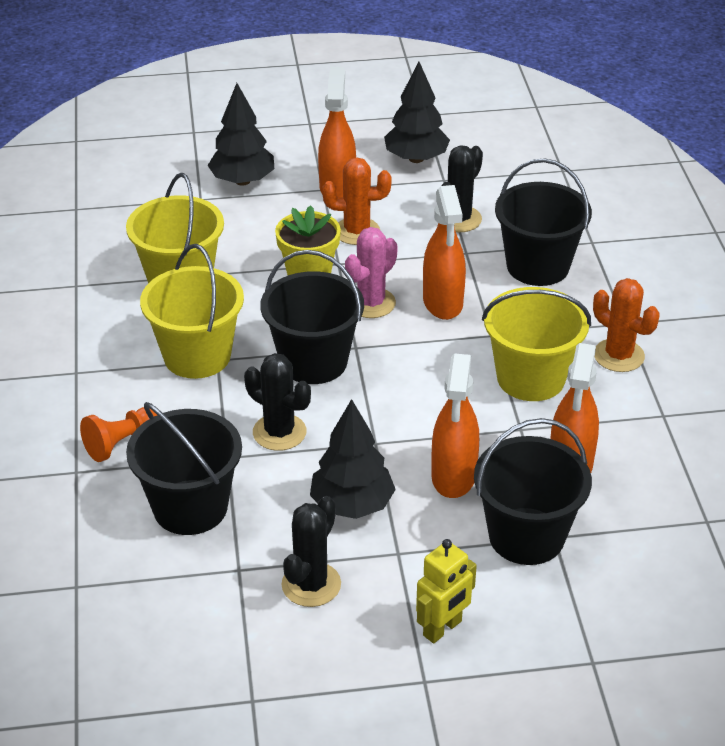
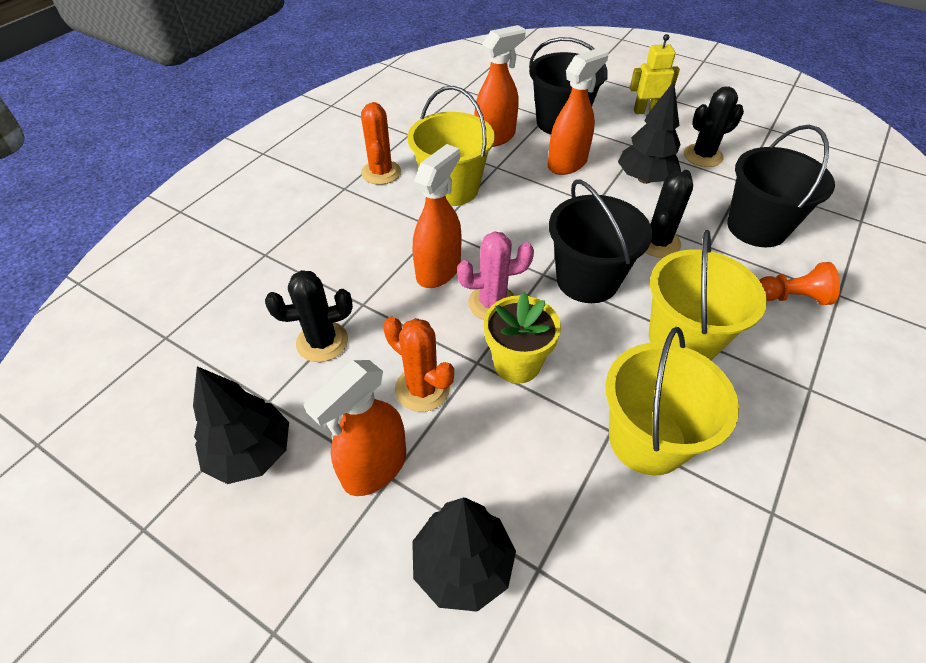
camera: 140 degrees left, 10 degrees up
black cactus [244,353,311,451] -> black cactus turned 45 degrees clockwise [645,170,693,258]
black bucket [495,158,592,286] -> none

